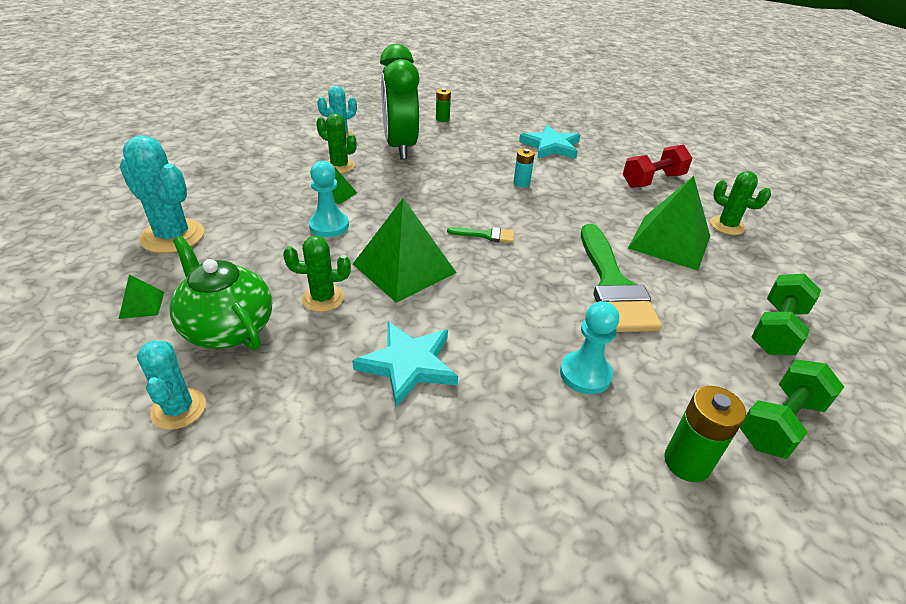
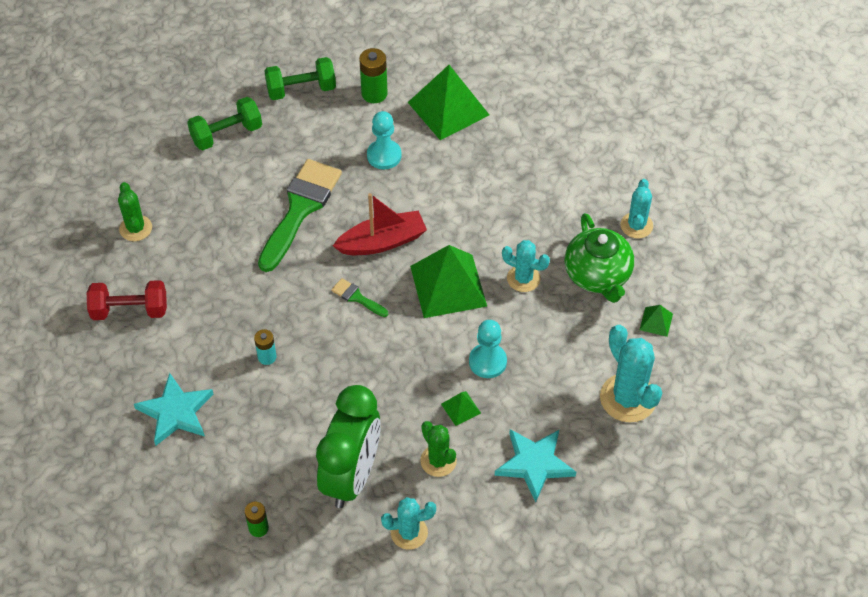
camera: 150 degrees left, 15 degrees up
green cactus [283,236,351,312] -> turquoise cactus [502,240,550,292]
turquoise star [352,322,458,407] -> turquoise star moved to [495,429,576,502]
green pyramid [628,176,710,271] -> green pyramid moved to [408,65,489,140]
none -> red boat [333,193,427,255]

